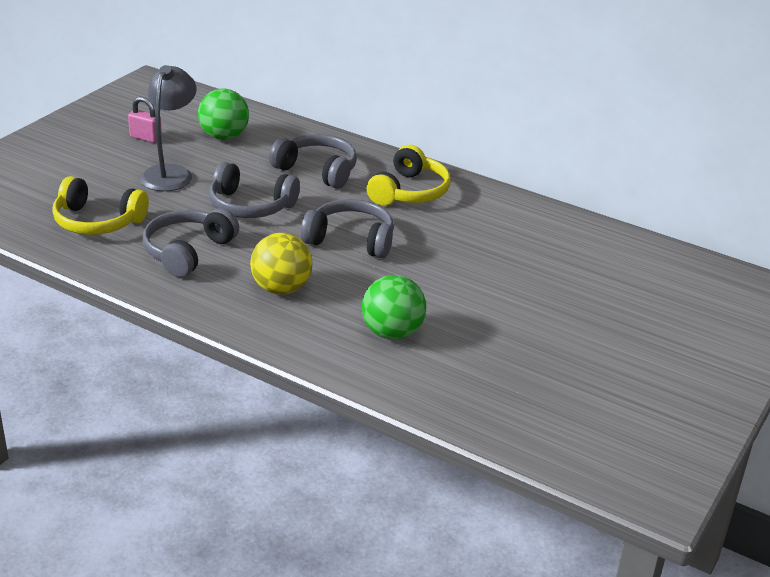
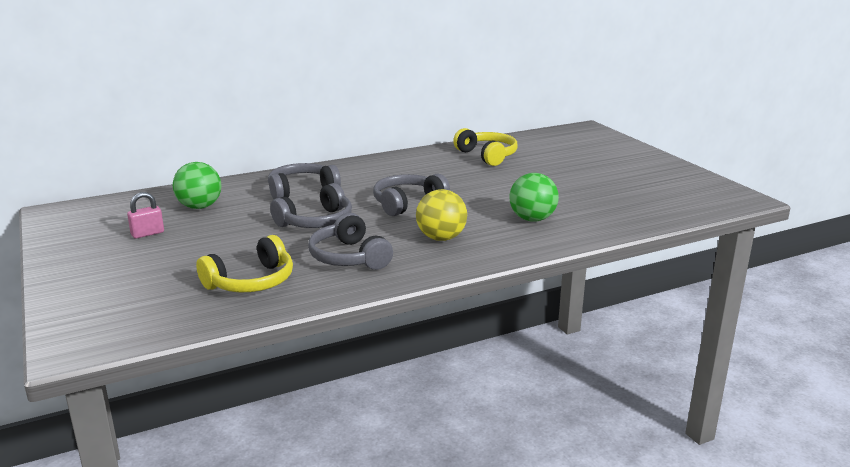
camera: 55 degrees left, 10 degrees down
grey lamp [140,65,197,191] -> none
yellow headphones [367,145,450,206] -> yellow headphones moved to [453,128,518,166]

